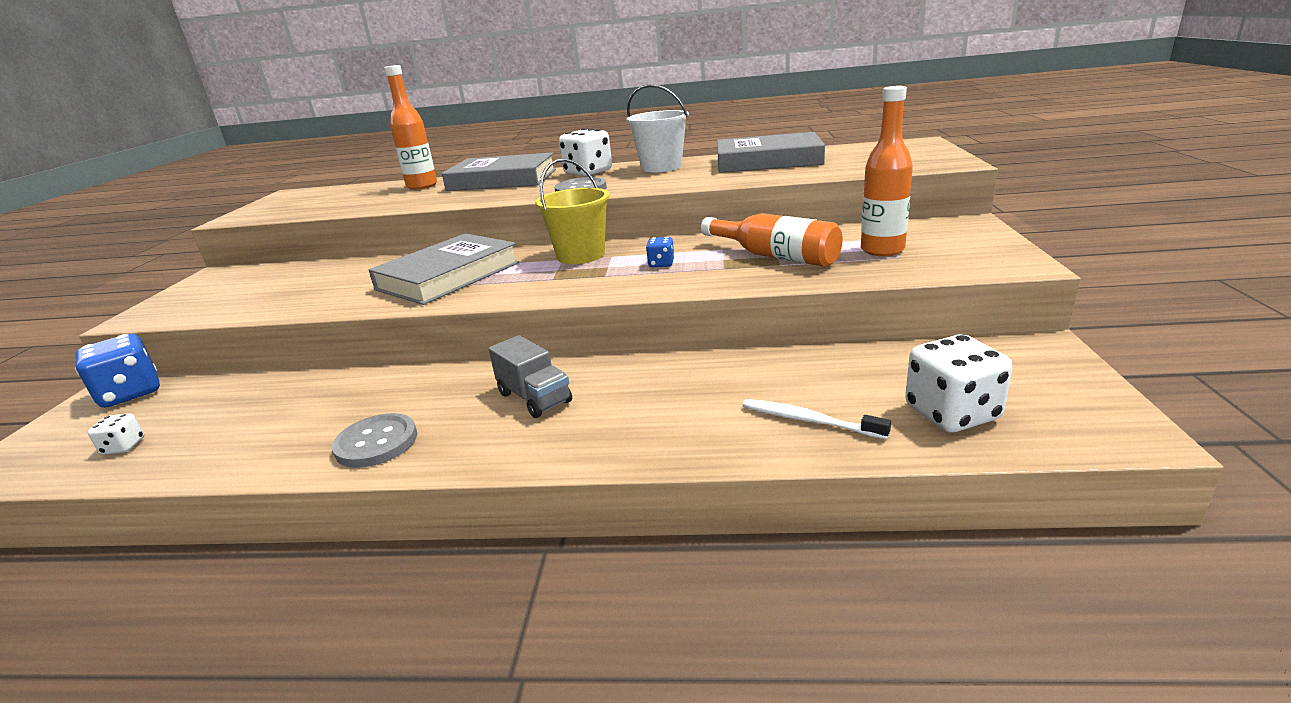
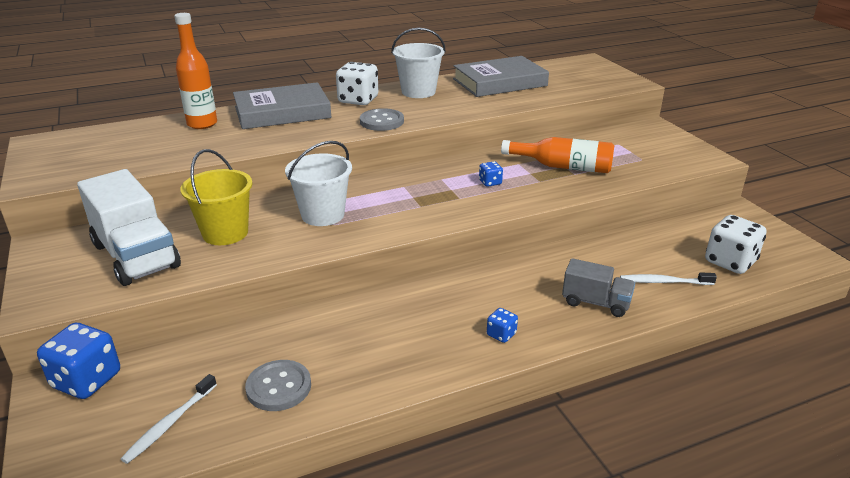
camera: 30 degrees left, 5 degrees up
white dice [88,413,144,455] -> white toothbrush [121,374,217,464]
grey button [332,413,417,468] -> grey button moved to [245,360,311,411]
grey book [369,233,519,305] -> white bucket [285,141,352,226]
grey truck [489,335,572,418] -> grey truck moved to [562,258,635,317]
yellow bucket [535,158,610,264] -> yellow bucket moved to [181,149,253,245]
orange bottle [861,86,913,256] -> none
none -> white truck [77,169,181,286]
none -> blue dice [487,308,518,343]

